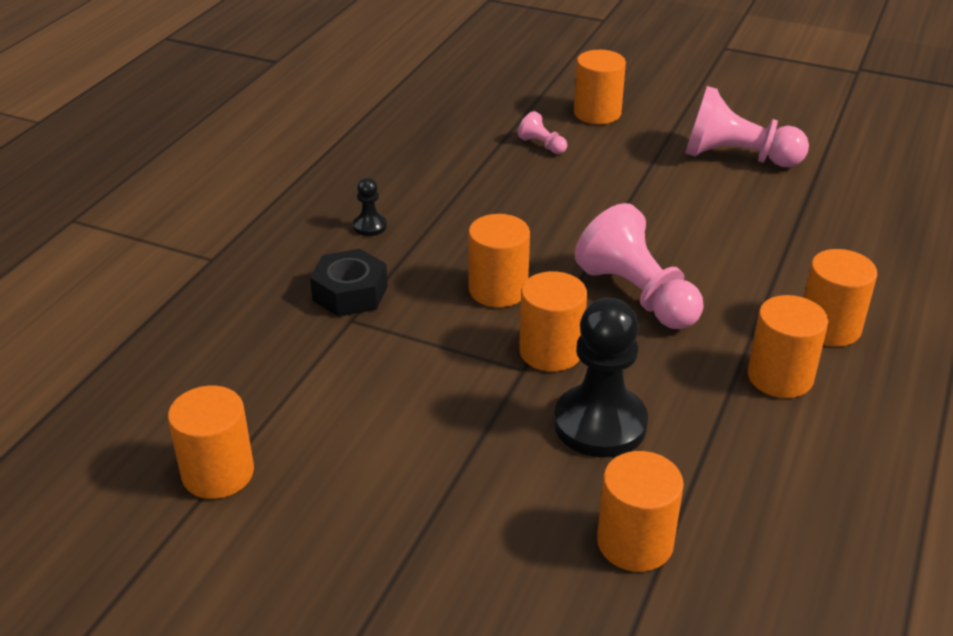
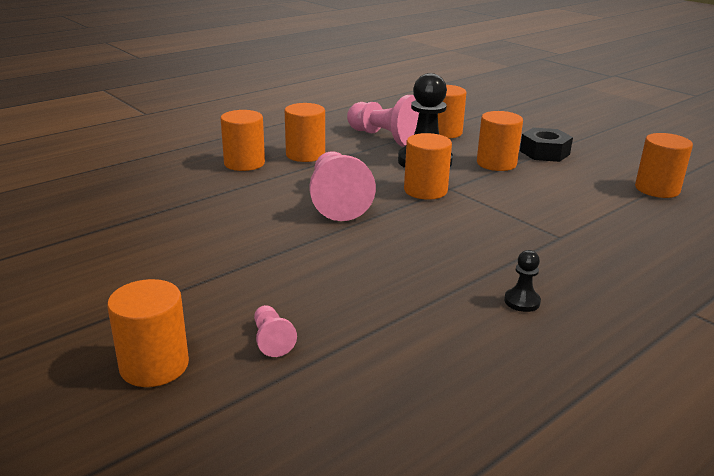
camera: 155 degrees left, 10 degrees down
black nut [310,249,388,317] -> black nut moved to [520,127,573,162]
orange cylinder [468,214,530,307] -> orange cylinder moved to [477,111,523,171]
pink pawn [685,86,809,167] -> pink pawn moved to [347,95,419,147]

